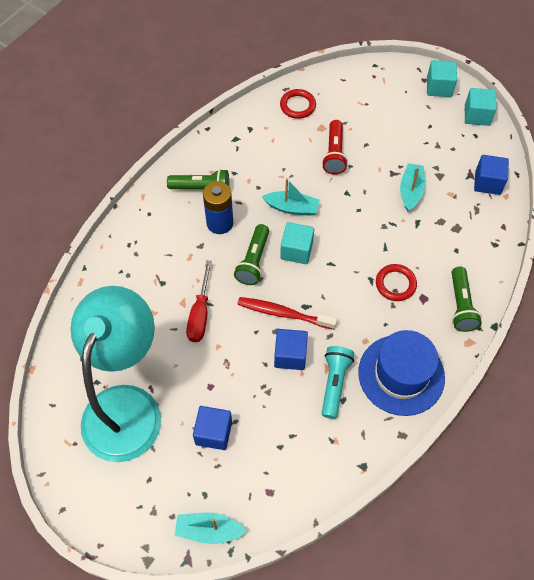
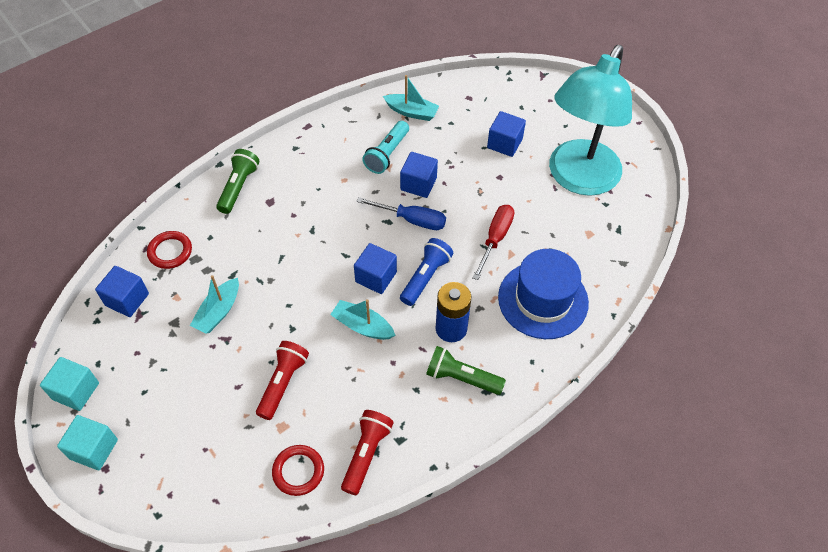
camera: 165 degrees left, 5 degrees down
turquoise boat [175,512,247,544] -> turquoise boat moved to [383,75,439,121]
green flashlight [234,224,269,285] -> blue flashlight [400,238,453,306]
red toothbrush [237,297,337,330] -> blue screwdriver [356,197,446,230]
turquoise cube [280,222,314,264] -> blue cube [354,243,397,294]
blue hat [358,330,445,416] -> blue hat moved to [498,249,589,339]
red ring [376,264,417,301] -> red ring moved to [147,231,192,269]
none -> red flashlight [341,410,394,495]

